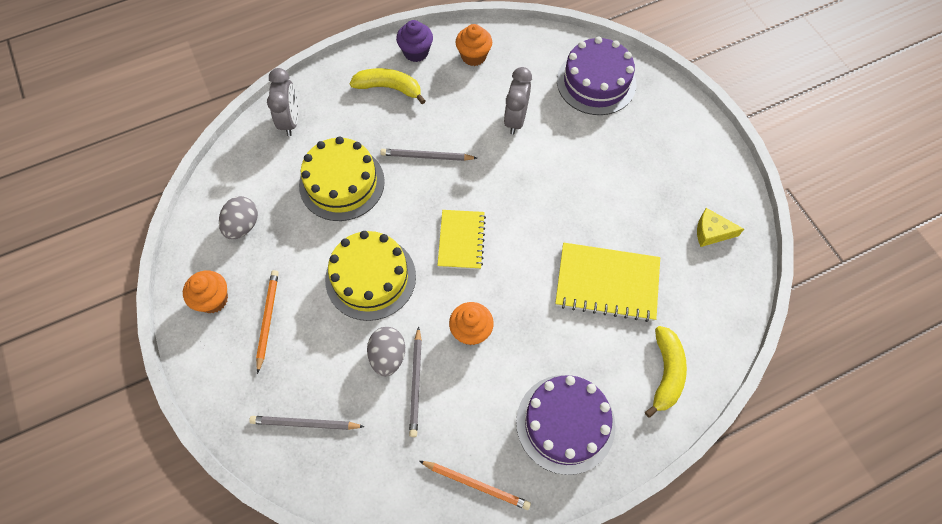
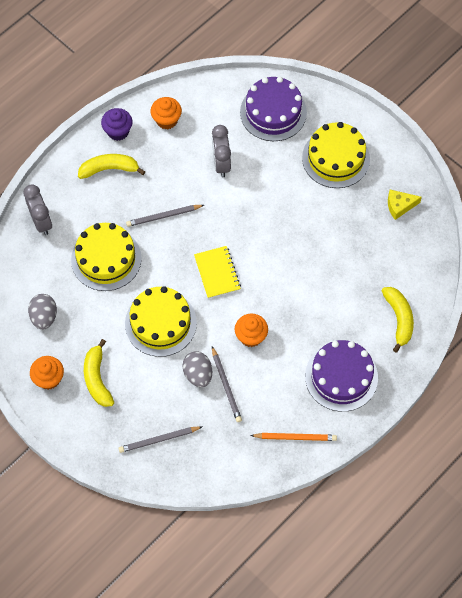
camera: 20 degrees left, 0 degrees up
orange pencil [256,270,279,374] -> yellow banana [84,339,114,407]
yellow notebook [555,243,660,322] -> none
none -> yellow cake [302,122,370,188]

